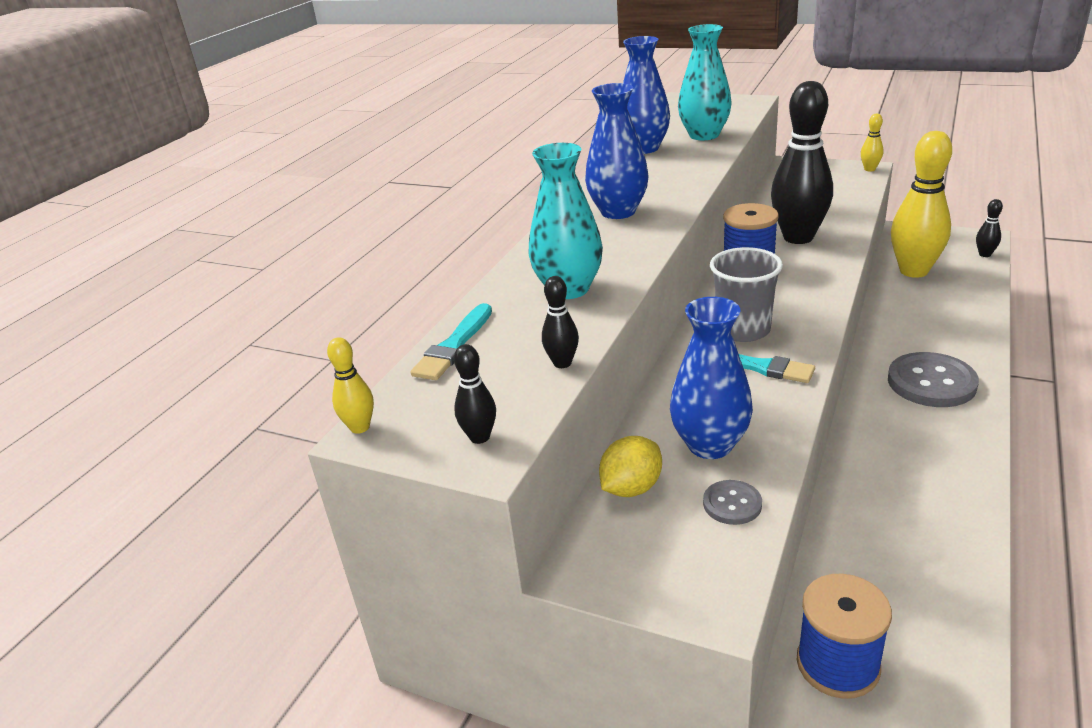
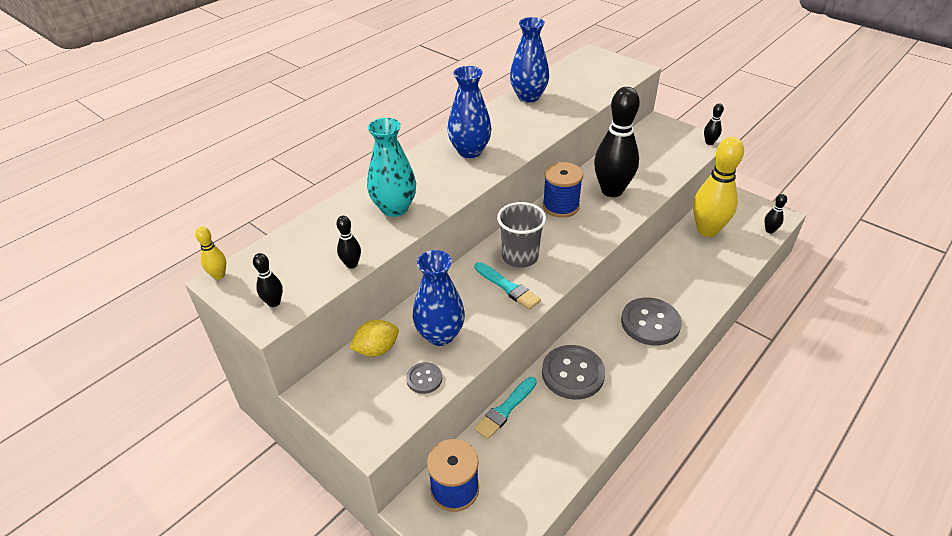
camera: 15 degrees right, 10 degrees up
turquoise brush [411,303,492,380] -> turquoise brush moved to [474,377,537,439]
turquoise vase [678,24,732,140] -> none
yellow bowling pin [861,113,883,172] -> black bowling pin [704,103,724,145]
none -> grey button [542,345,605,400]

